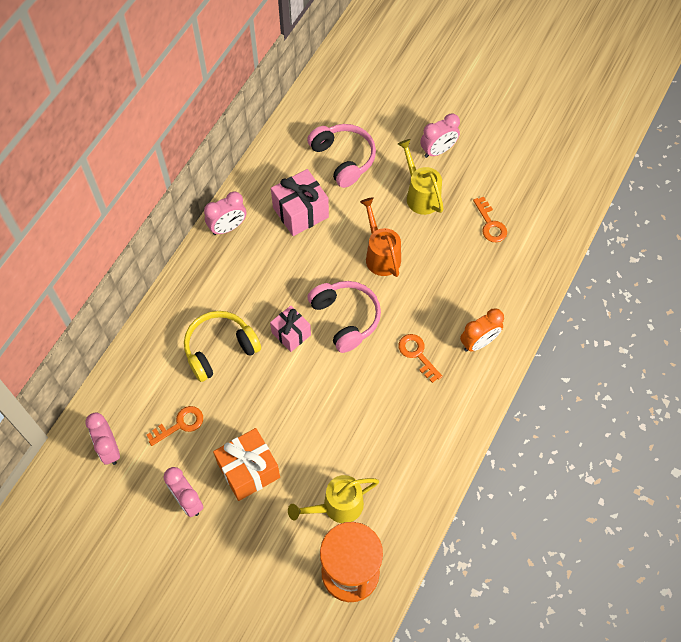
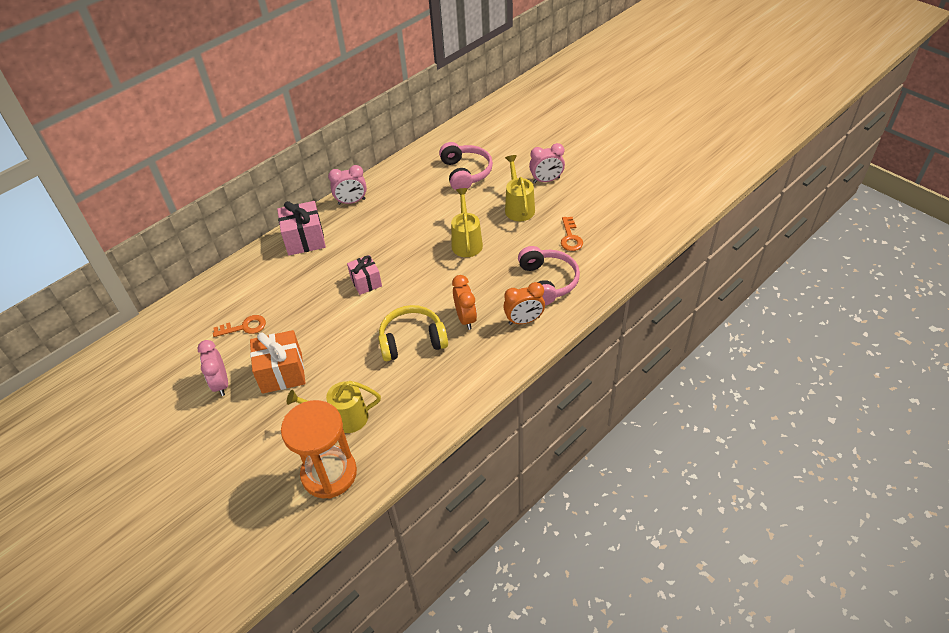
camera: 20 degrees right, 15 degrees down
pink clock [85,413,120,465] -> none
yellow headphones [184,311,261,382] -> yellow headphones moved to [378,305,448,361]
pink gift [271,169,329,236] -> pink gift moved to [277,201,326,256]
pink headphones [308,281,381,353] -> pink headphones moved to [518,246,580,305]
orange watering can [360,197,401,277] -> yellow watering can [451,188,483,257]
orange key [398,334,442,383] -> orange clock [452,275,477,330]

